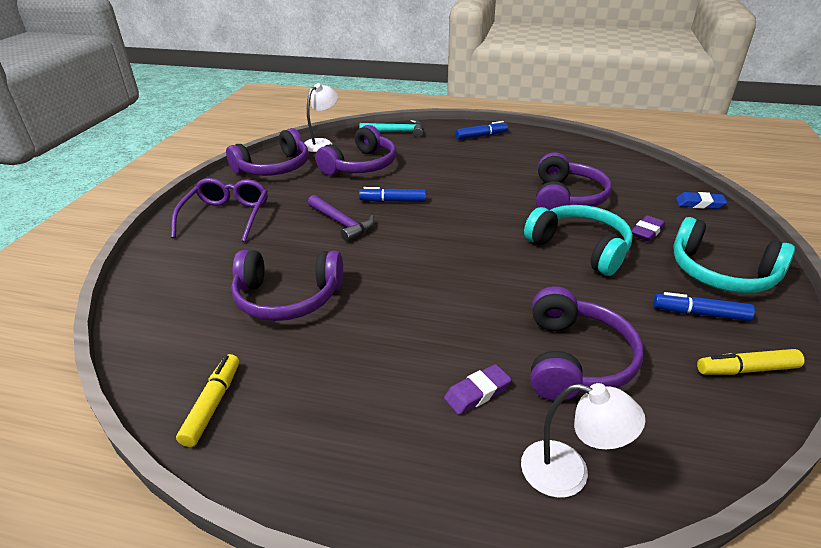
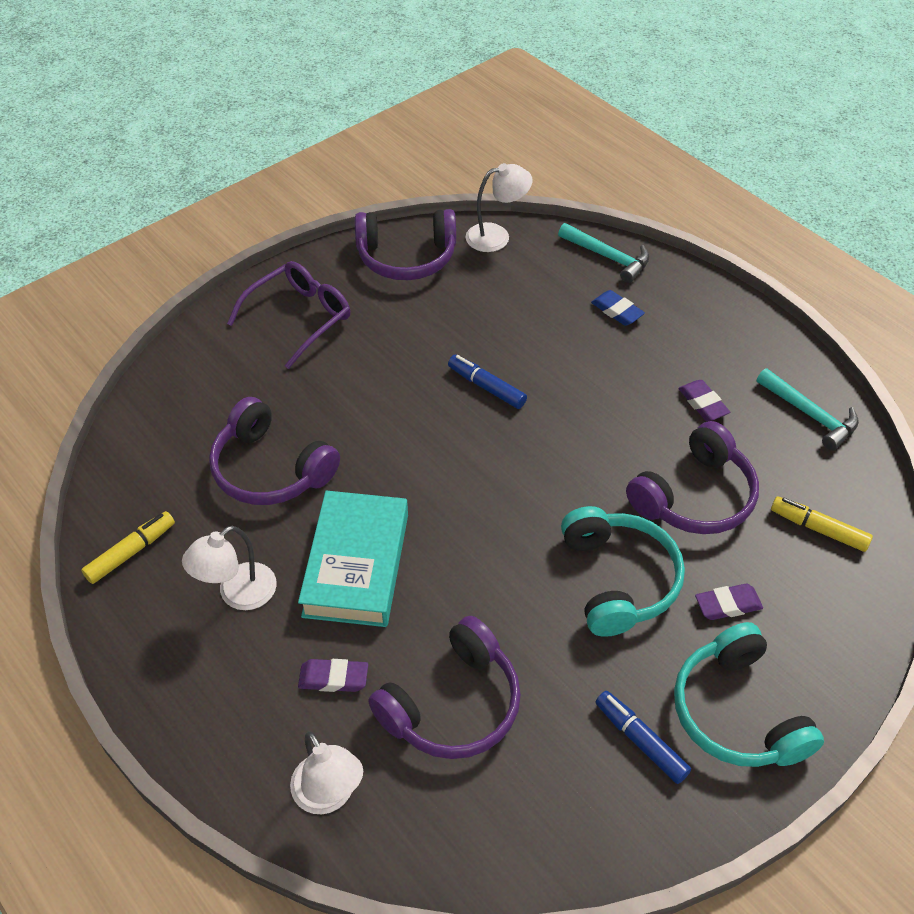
camera: 35 degrees right, 15 degrees up
purple hammer [308,195,374,242] -> none
purple headphones [315,125,396,175] -> none
blue marker [455,121,508,140] -> none
blue eraser [676,192,727,209] -> blue eraser moved to [591,290,645,326]
yellow marker [697,349,804,375] -> yellow marker moved to [771,496,873,552]
none -> white lamp [182,525,277,610]
none -> turquoise book [298,491,408,627]
none -> purple eraser [678,380,730,421]
none -> turquoise hammer [757,368,859,451]

